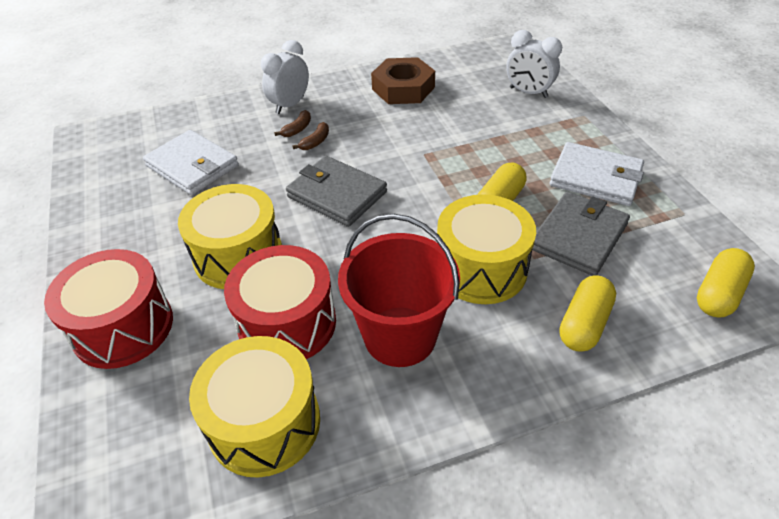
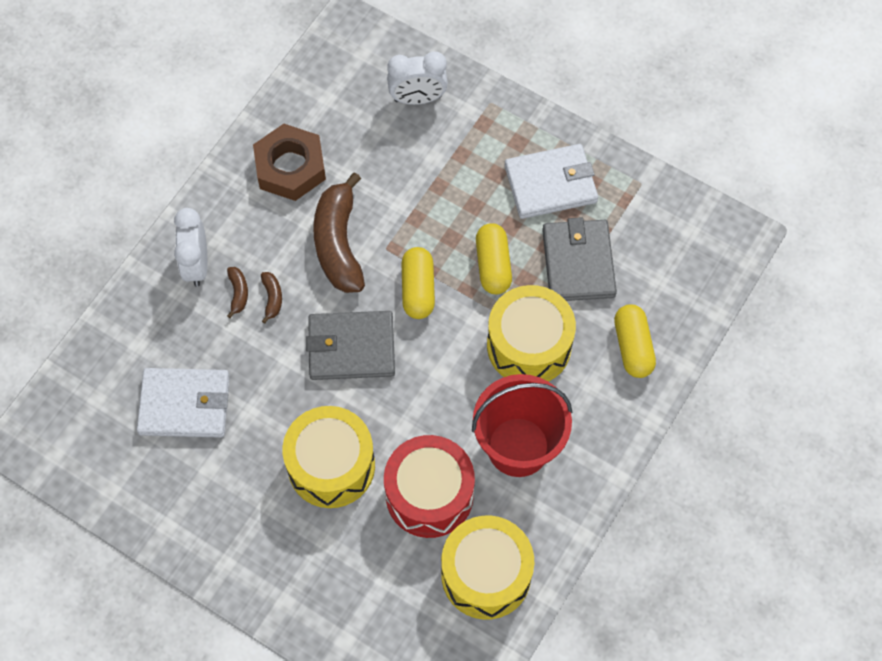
camera: 40 degrees left, 20 degrees up
red drum [44,249,173,369] -> none
yellow capsule [697,248,755,318] -> yellow capsule moved to [401,247,435,319]
none -> brown banana [313,172,365,293]

